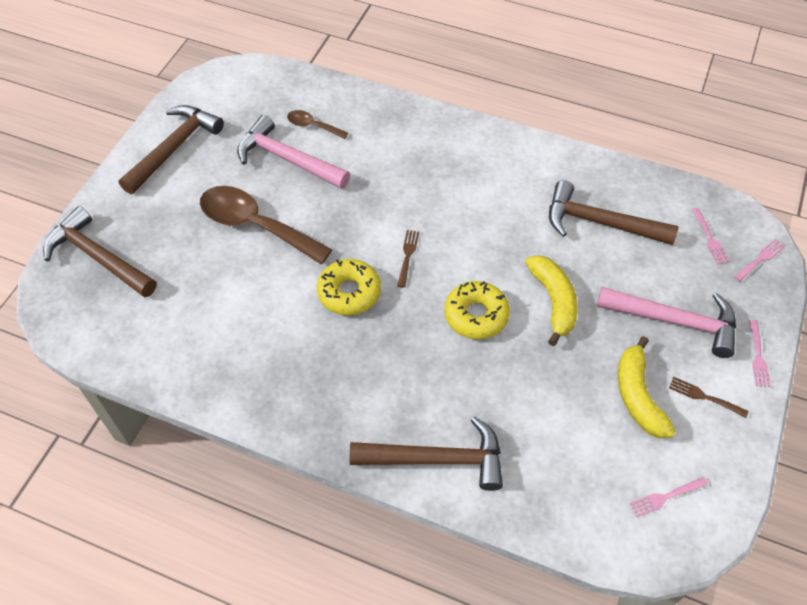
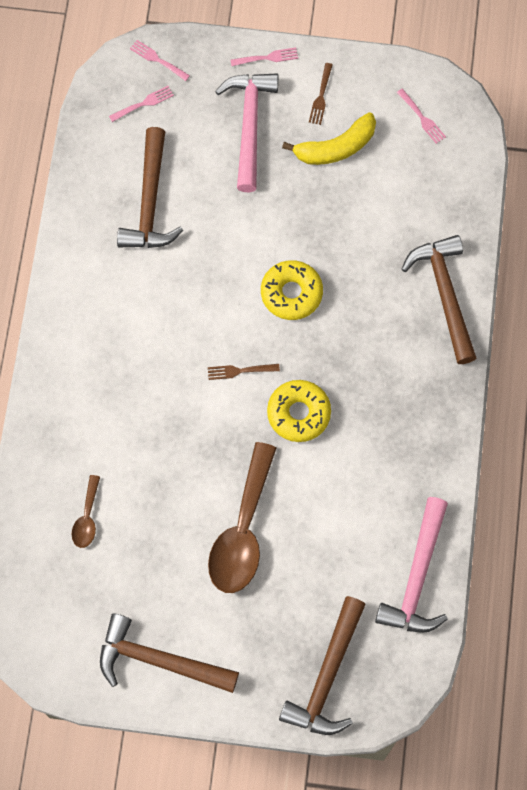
camera: 105 degrees left, 15 degrees up
pink hammer [237,115,350,189] -> pink hammer moved to [375,497,448,633]
yellow banana [525,255,578,346] -> none

